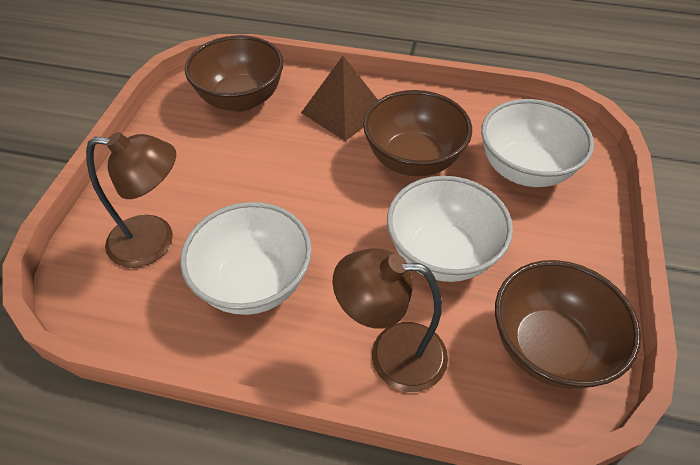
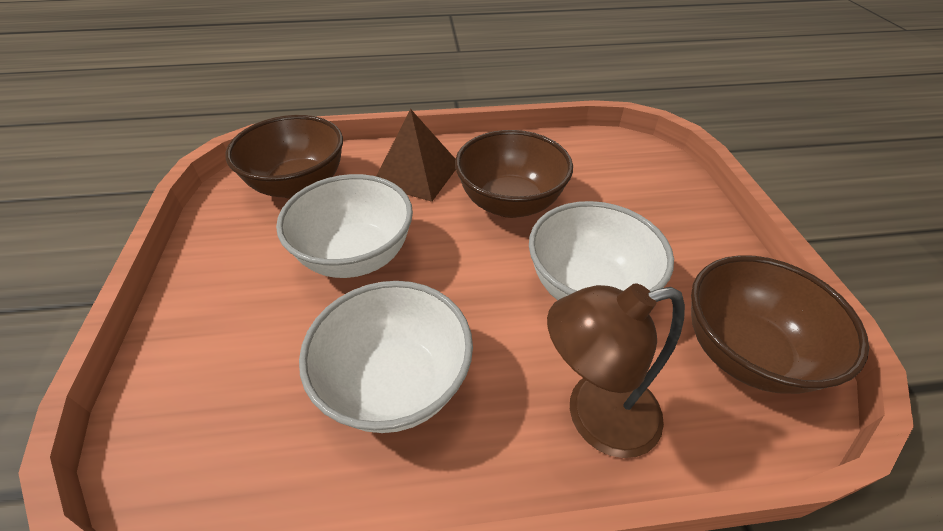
camera: 20 degrees left, 5 degrees down
brown lamp [86,132,176,268] -> none
white bowl [481,99,594,187] -> white bowl moved to [276,174,413,278]

